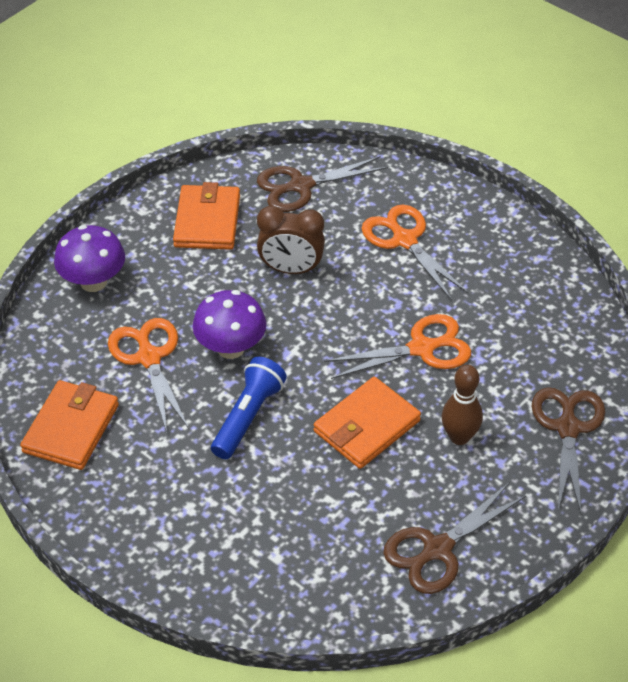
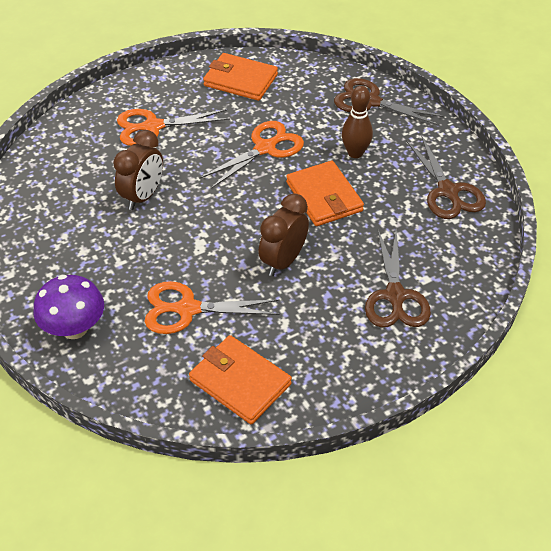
camera: 70 degrees left, 0 degrees up
orange wallet [173,182,240,250] -> orange wallet moved to [203,53,278,101]
purple mushroom [193,290,266,359] -> none
blue flashlight [211,357,287,459] -> brown clock [259,193,309,276]
brown scissors [257,156,388,212] -> brown scissors moved to [365,230,431,328]
orange scissors [324,314,471,379] -> orange scissors turned 45 degrees clockwise [199,121,304,189]

